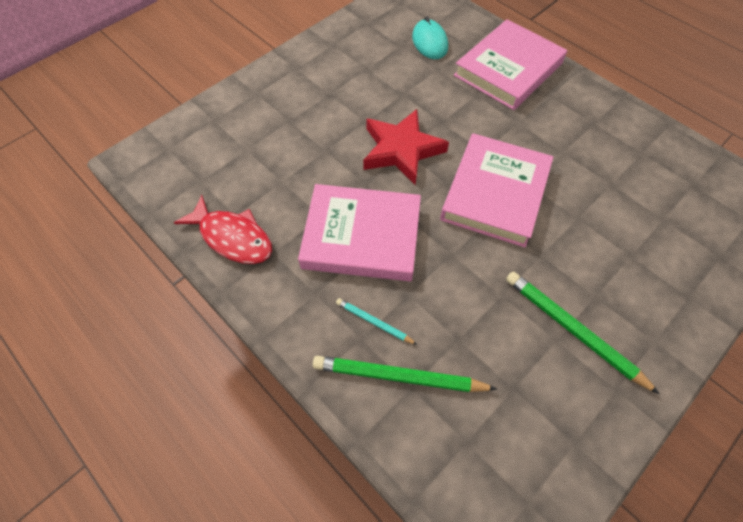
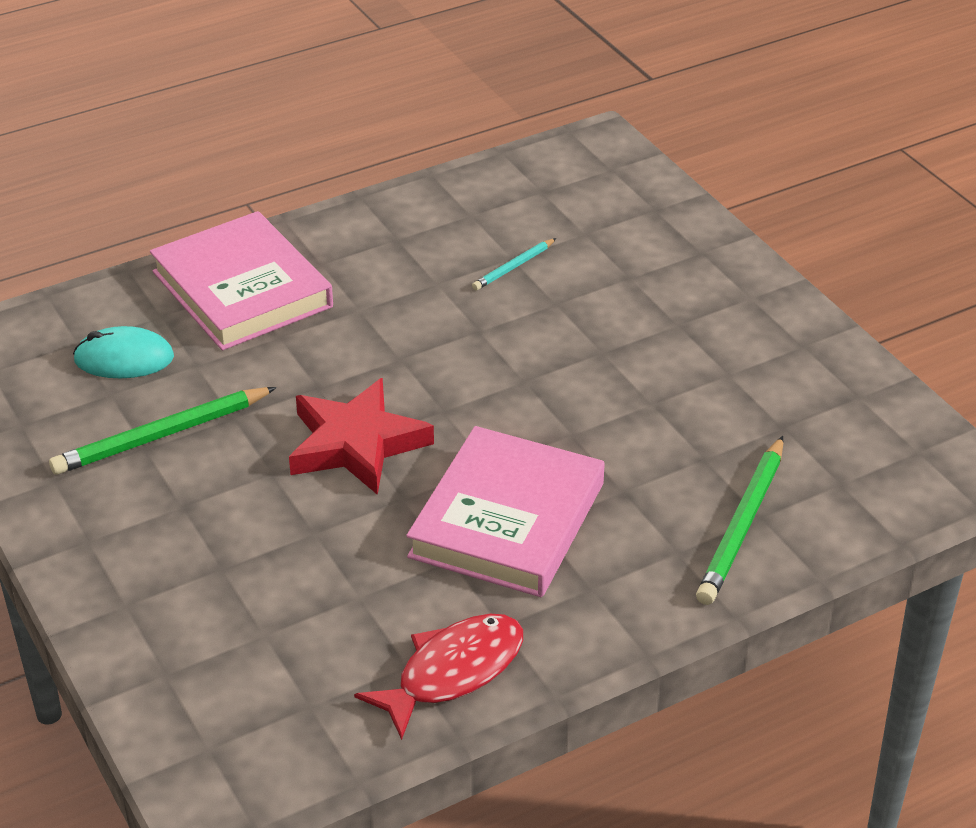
camera: 75 degrees left, 20 degrees down
turquoise pencil [336,298,417,345] -> turquoise pencil moved to [472,238,556,290]
pink book [440,133,554,247] -> none
green pencil [506,272,660,394] -> green pencil moved to [49,387,277,475]

